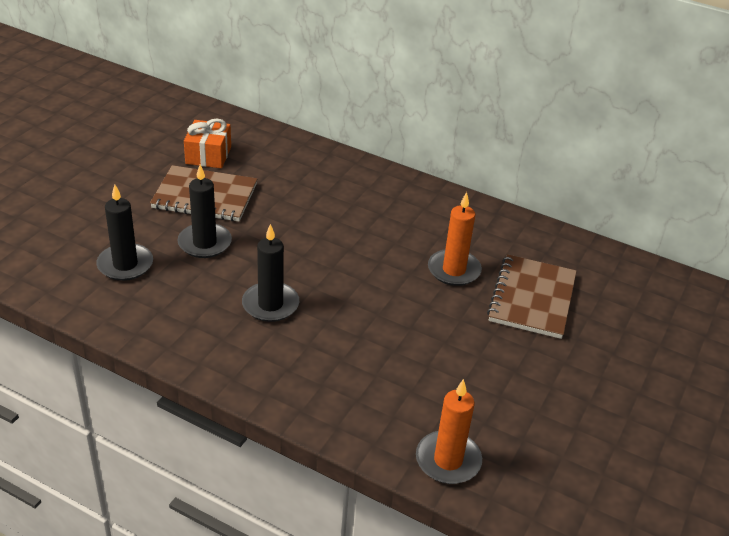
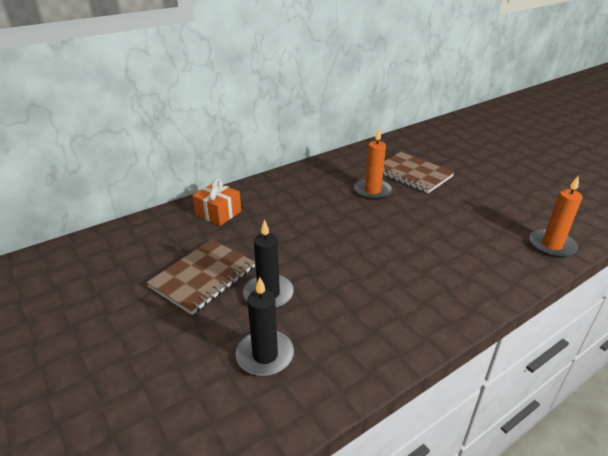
camera: 60 degrees left, 5 degrees down
orange gift [184,118,231,168] -> orange gift moved to [192,178,241,226]
black candle [242,224,299,322] -> none

